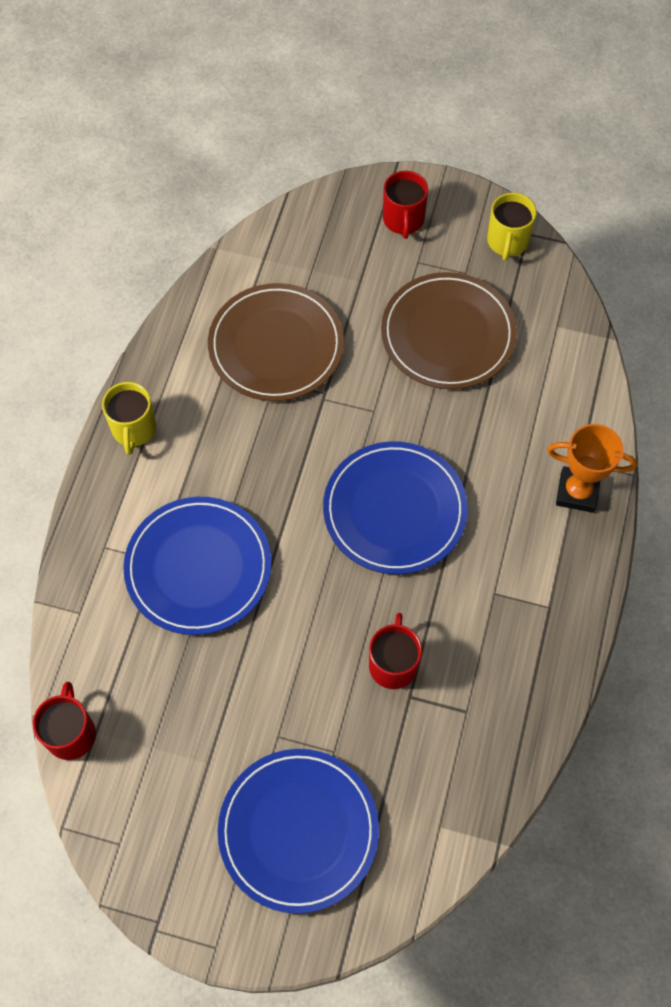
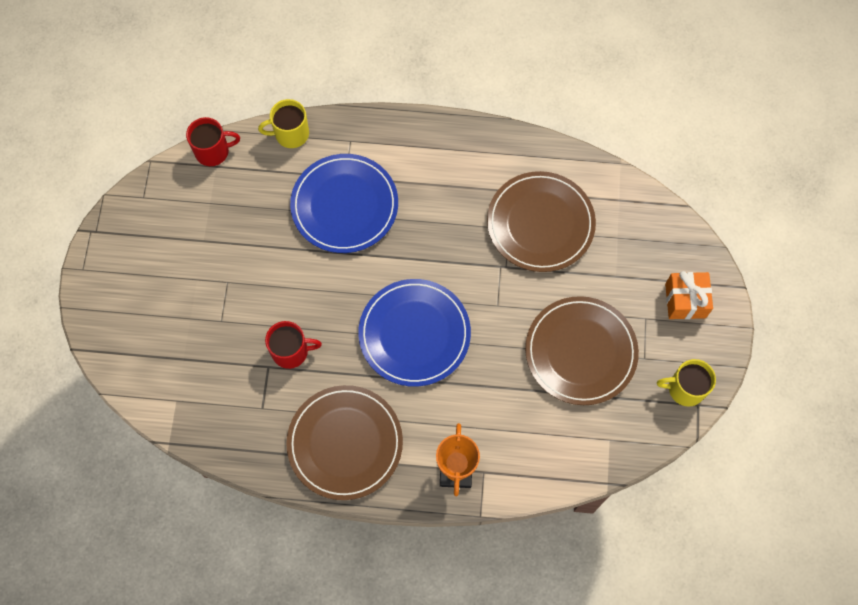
camera: 80 degrees right, 5 degrees up
yellow mug [102,382,156,455] -> yellow mug moved to [258,99,309,148]
blue plate [218,749,379,914] -> none
red mug [383,171,428,239] -> orange gift [665,271,713,319]
none -> brown plate [286,385,403,500]

